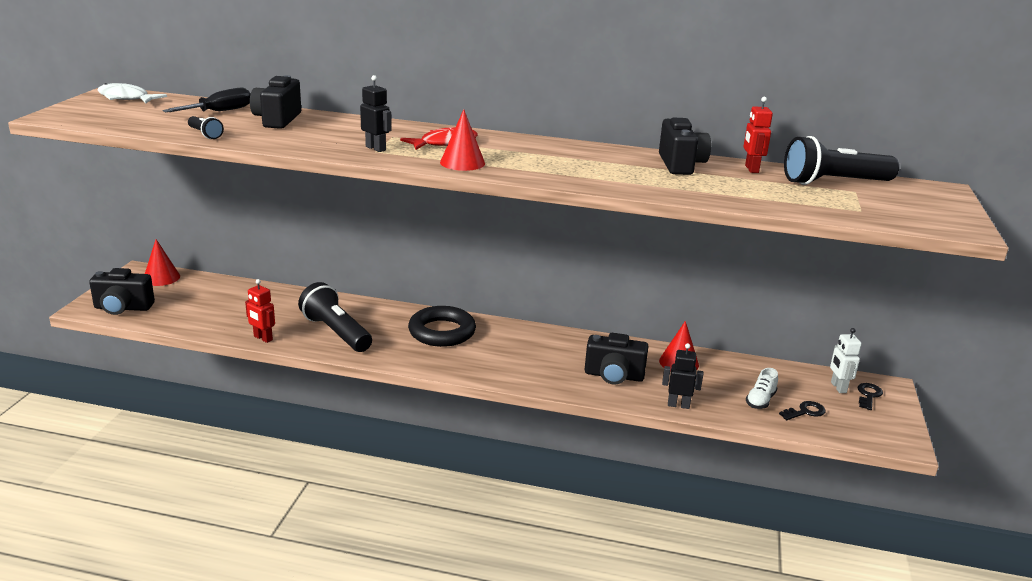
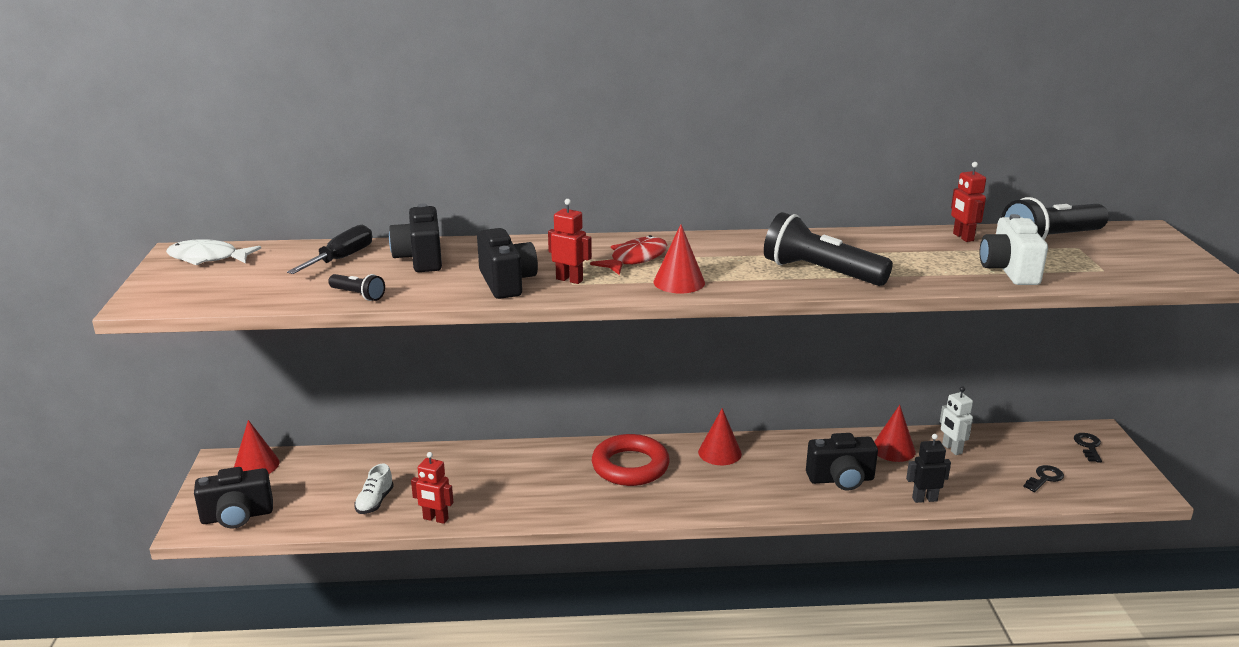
camera: 15 degrees left, 0 degrees up
black flashlight [298,282,372,352] -> black flashlight moved to [764,212,893,286]
black robot [360,75,391,152] -> red robot [548,199,592,284]
black ring [408,306,476,347] -> red ring [592,434,670,486]
black camera [659,118,711,175] -> black camera moved to [477,228,538,299]
white shoe [746,368,778,409] -> white shoe moved to [354,464,394,514]
white robot [830,328,862,393] -> white robot moved to [940,386,973,455]
none -> red cone [698,408,742,465]
none -> white camera [980,214,1048,285]

